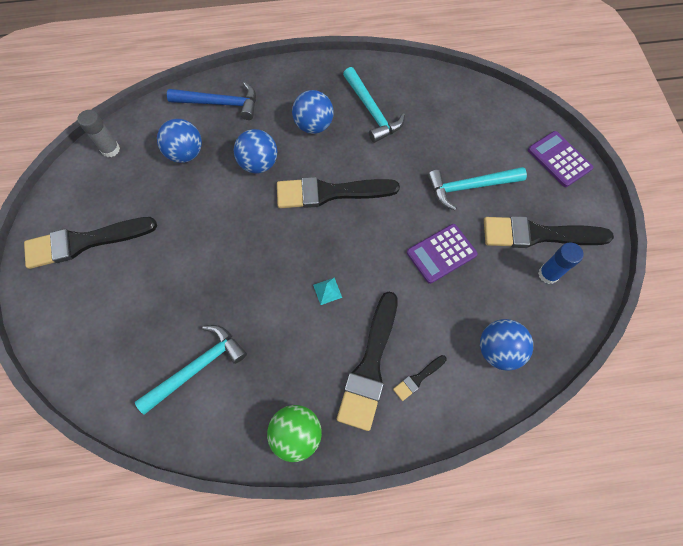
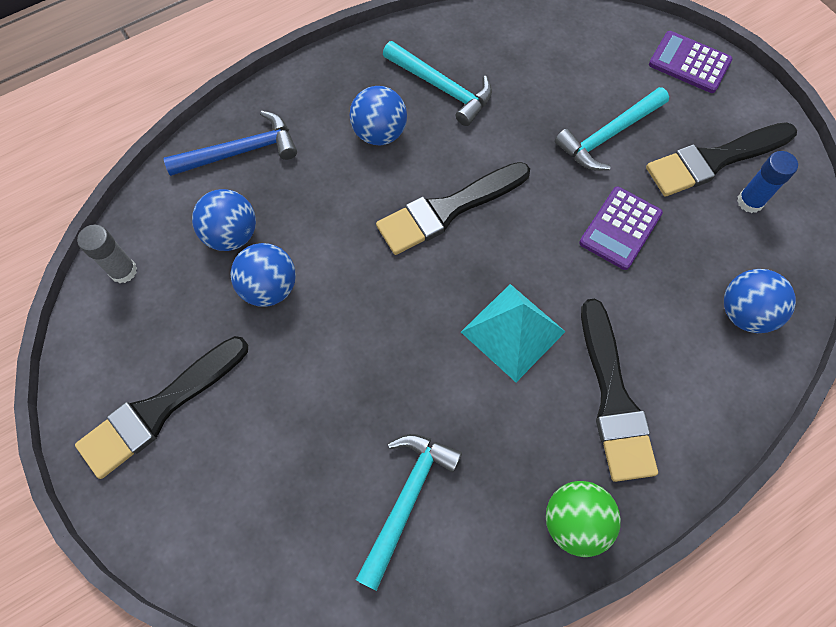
camera: 25 degrees left, 0 degrees up
blue ball [234,129,277,173] -> blue ball moved to [231,243,296,307]
turquoise pyramid [313,277,342,305] -> turquoise pyramid [461,284,566,382], size x2.40
black brush [393,355,447,401] -> none

